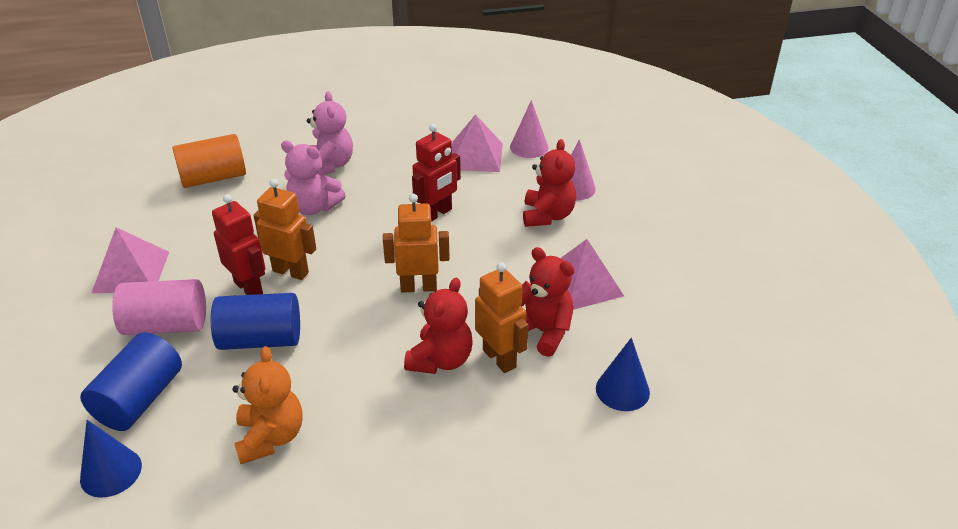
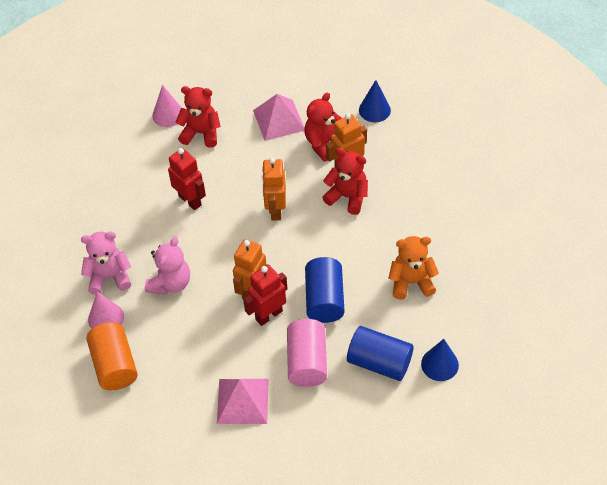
camera: 85 degrees left, 15 degrees up
pink pyramid [452,114,503,172] -> none
pink cone [510,100,548,158] -> pink cone moved to [88,292,124,329]

